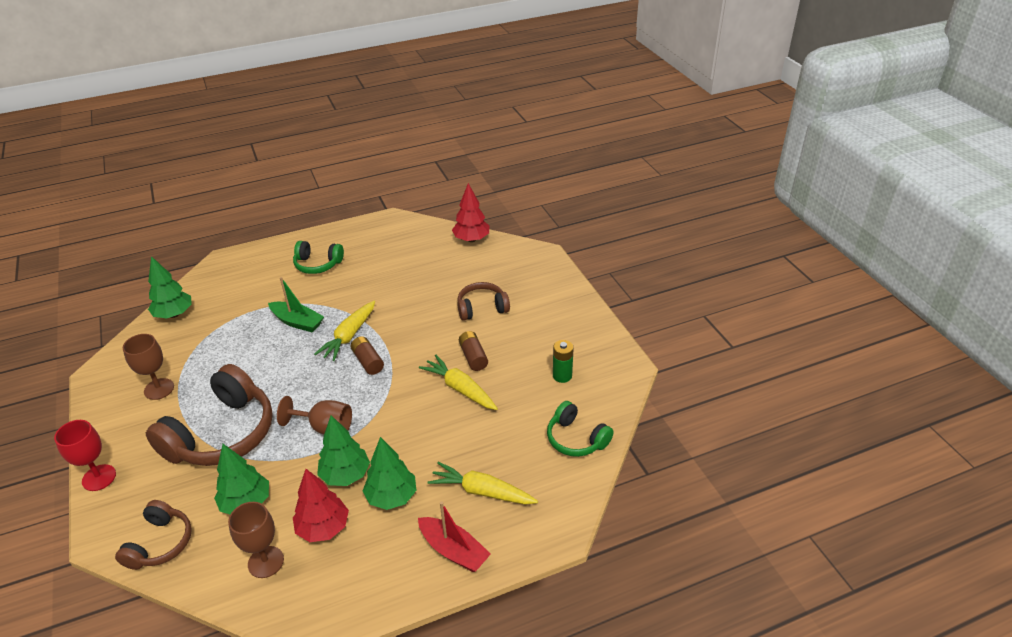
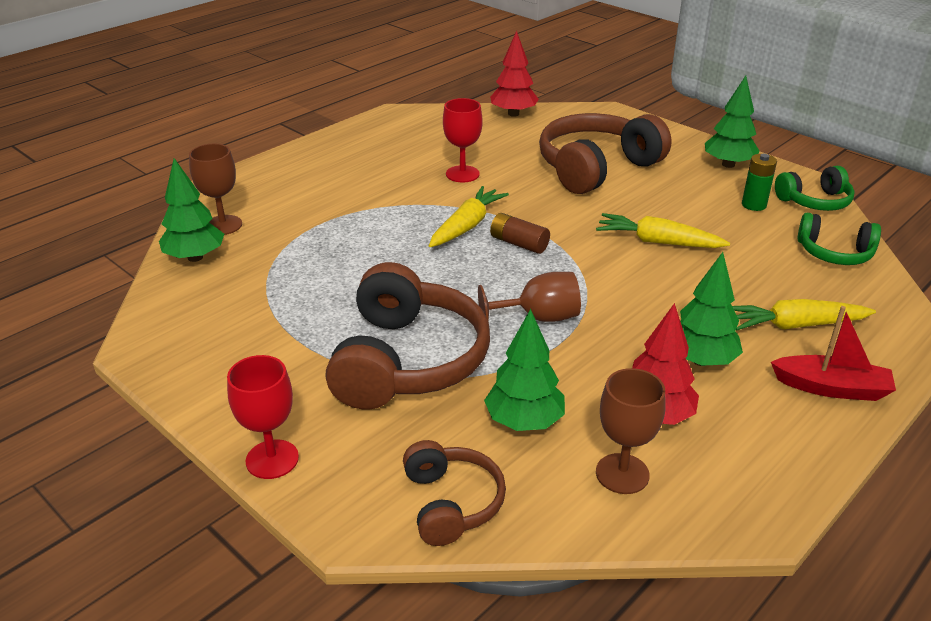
camera: 25 degrees left, 5 degrees down
brown goblet [123,334,174,400] -> brown goblet moved to [189,144,242,235]
green boat [268,277,324,332] -> none
green headphones [293,241,344,274] -> green headphones moved to [775,166,855,211]
yellow carrot [314,301,375,361] -> yellow carrot turned 150 degrees counterclockwise [429,186,509,247]
green tree [317,416,370,486] -> green tree moved to [705,76,760,168]
brown headphones [457,282,510,321] -> brown headphones [539,113,671,194], size x1.83
brown battery [459,331,488,371] -> none
none -> red goblet [443,98,483,183]

